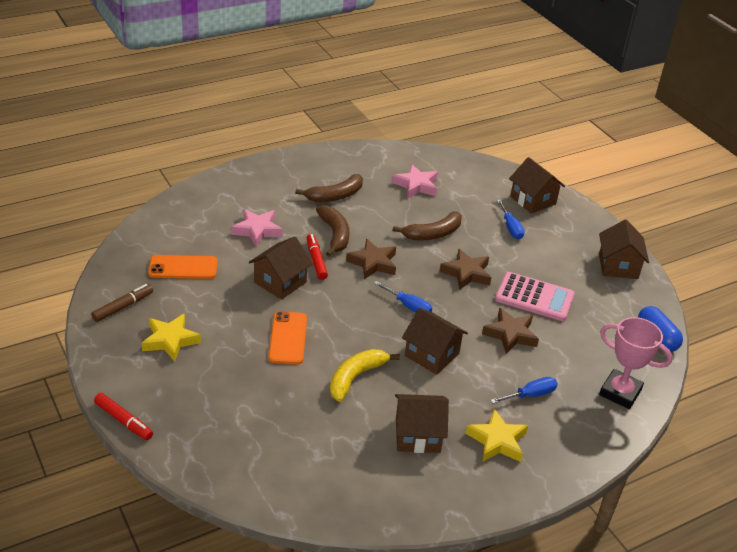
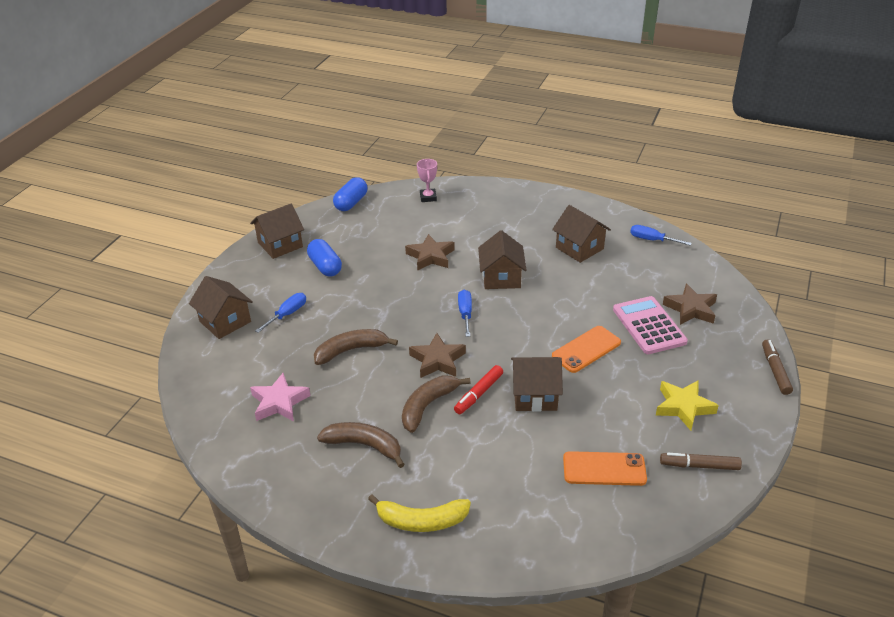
camera: 125 degrees left, 0 degrees up
red marker [94,393,153,440] -> brown marker [762,339,793,395]
orange phone [148,255,218,279] -> orange phone turned 45 degrees counterclockwise [563,451,647,486]
pink star [231,209,283,247] -> none
yellow banana [330,349,400,402] -> yellow banana moved to [368,494,471,532]
brown banana [393,211,462,240] -> brown banana turned 45 degrees counterclockwise [314,329,398,365]
brown star [439,249,491,290] -> brown star moved to [663,284,717,325]
yellow star [465,409,528,462] -> none
blue screwdriver [490,377,558,404] -> blue screwdriver moved to [630,225,692,246]
pink calculator [495,272,575,321] -> pink calculator moved to [613,296,688,354]
brown house [509,157,565,214] -> brown house turned 60 degrees counterclockwise [189,276,253,339]
pink trophy [599,317,673,409] -> pink trophy [417,159,437,202], size x0.61
none -> blue capsule [307,239,342,277]

